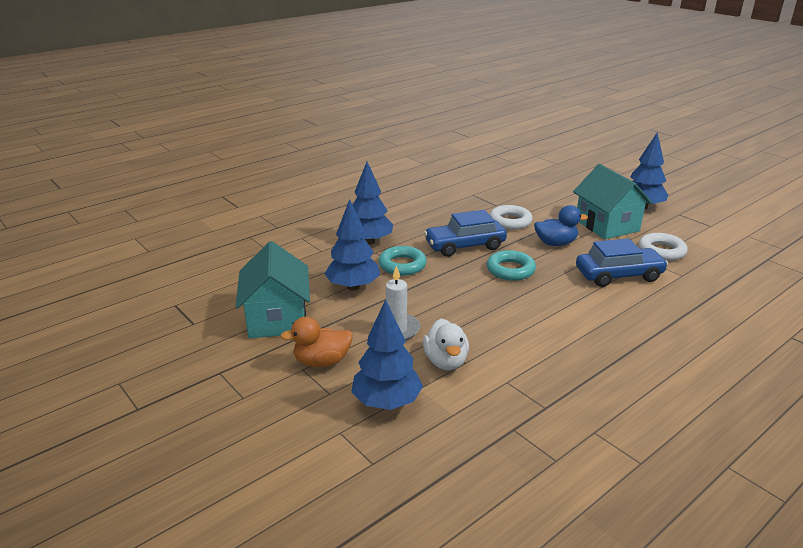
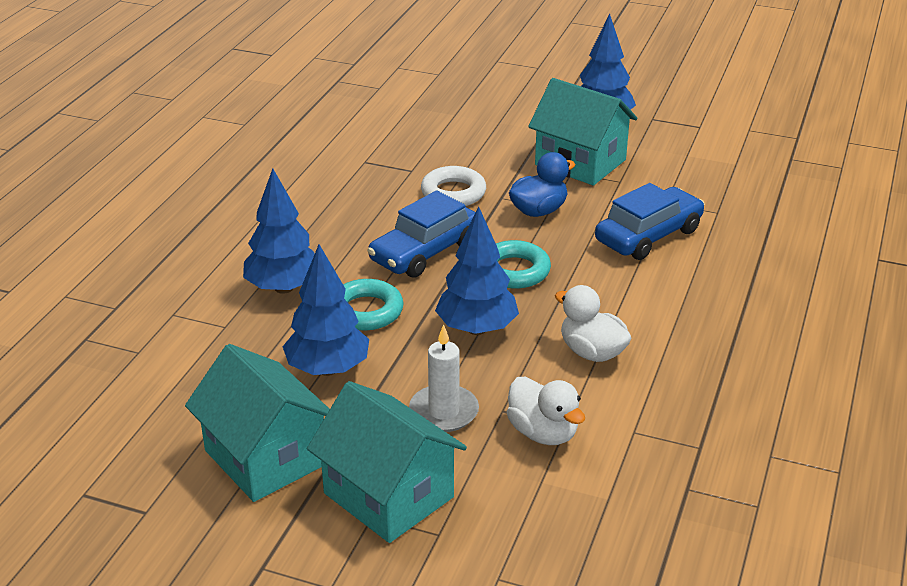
camera: 30 degrees left, 5 degrees up
orange duck [280,317,353,367] -> turquoise house [307,381,467,543]
blue tree [351,299,423,410] -> blue tree moved to [435,206,519,335]
white ring [639,233,688,261] -> none
none -> white duck [555,285,631,362]

